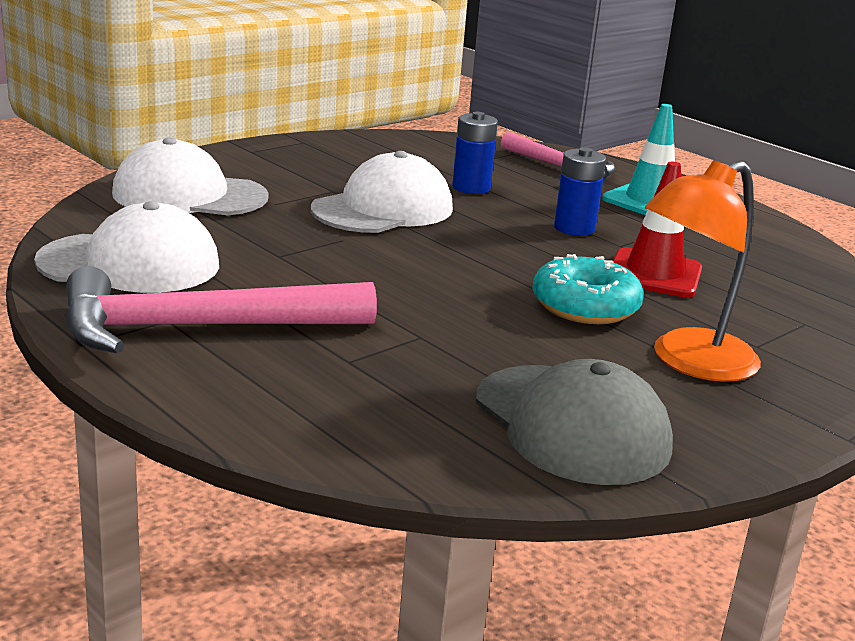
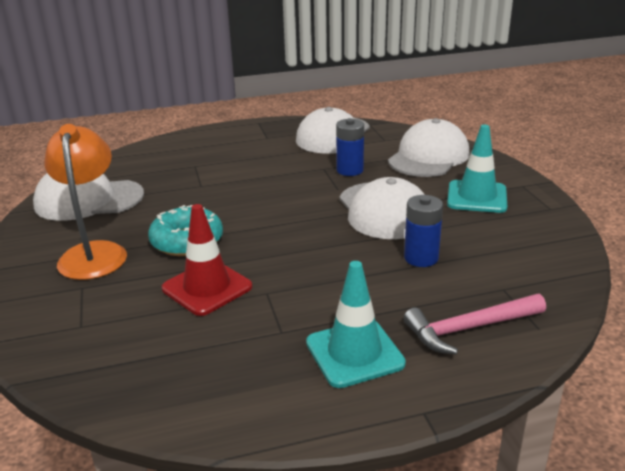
camera: 120 degrees right, 5 degrees up
pink hammer [65,266,377,353] -> none
grey cap [476,359,673,485] -> white cap [33,173,144,221]
blue battery [554,147,606,236] -> blue battery moved to [336,118,364,176]
none -> turquoise traffic cone [447,125,507,213]

